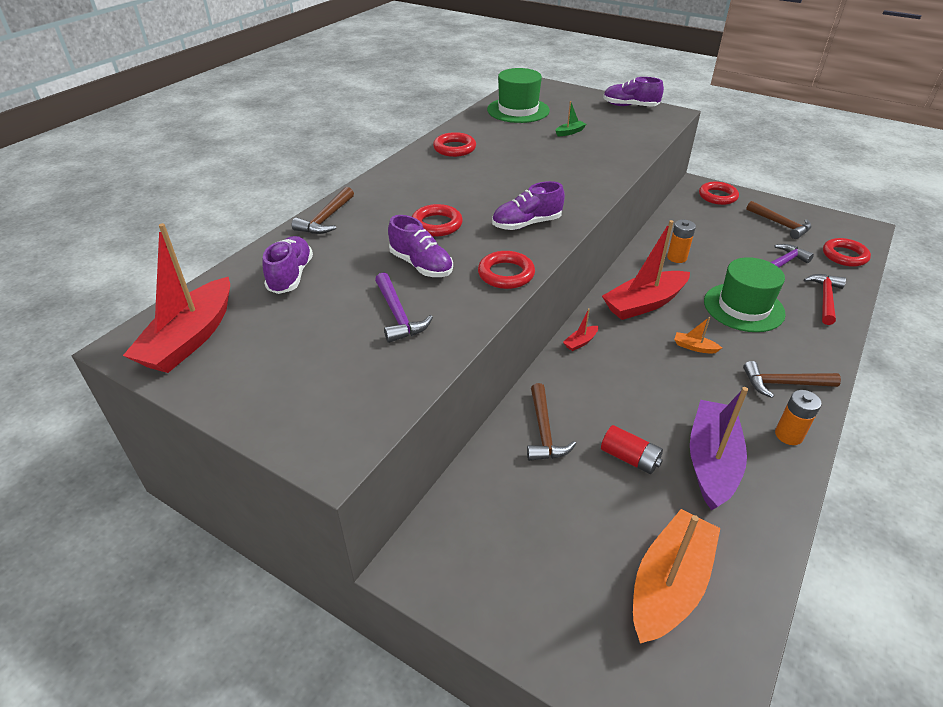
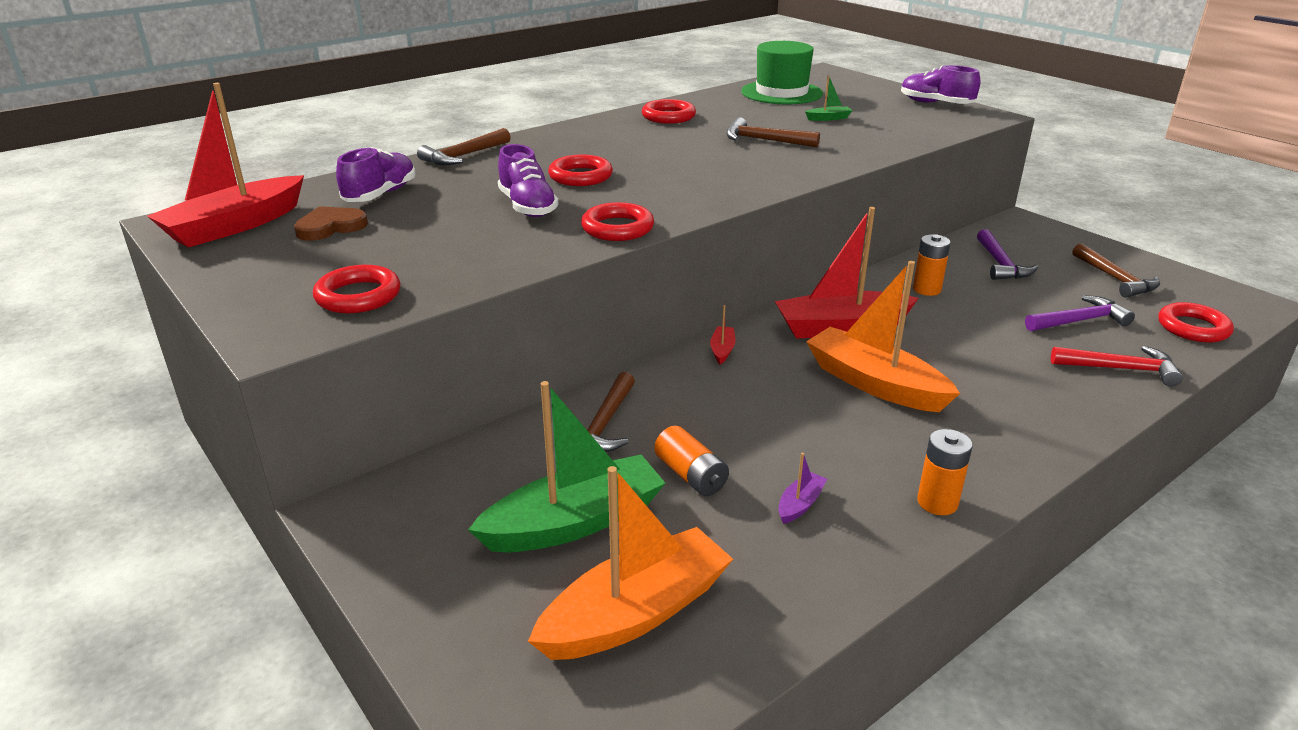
camera: 20 degrees right, 10 degrees down
purple hammer [375,272,433,343] -> purple hammer moved to [977,229,1038,280]
purple shoe [492,181,565,230] -> none
red boat [563,308,598,351] -> red boat turned 120 degrees clockwise [710,305,736,364]
red battery [601,425,663,474] -> orange battery [654,426,729,496]
orange boat [674,317,722,354] -> orange boat [806,261,960,412], size x2.43
purple boat [690,387,748,510] -> purple boat [778,453,827,524], size x0.41
red ring [699,182,739,205] -> red ring moved to [313,265,401,313]
green hat [704,257,786,332] -> none
brown hammer [743,361,841,398] -> brown hammer moved to [726,117,820,147]
red hammer [804,274,846,325] -> red hammer turned 60 degrees clockwise [1051,346,1183,386]
none -> brown heart [294,206,368,241]
none -> green boat [468,381,665,552]

